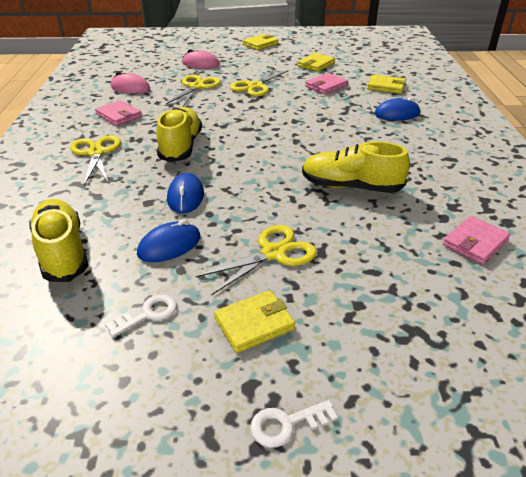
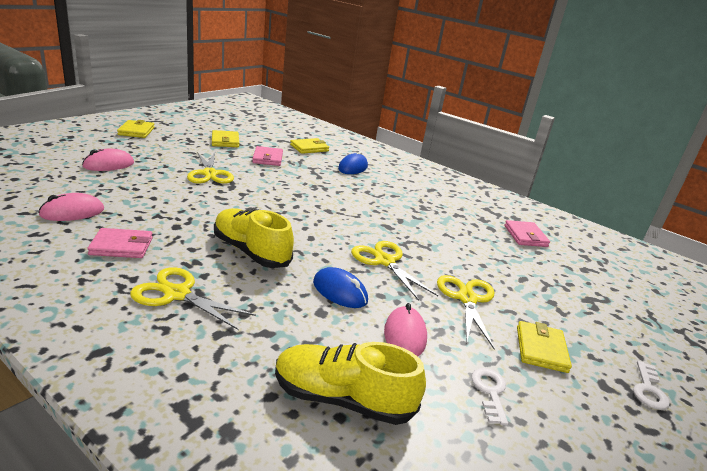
camera: 55 degrees left, 10 degrees down
blue mouse [137,219,200,262] -> pink mouse [384,303,427,356]
yellow scissors [166,75,221,107] -> yellow scissors moved to [351,241,438,301]
yellow shoe [302,141,410,193] -> none

